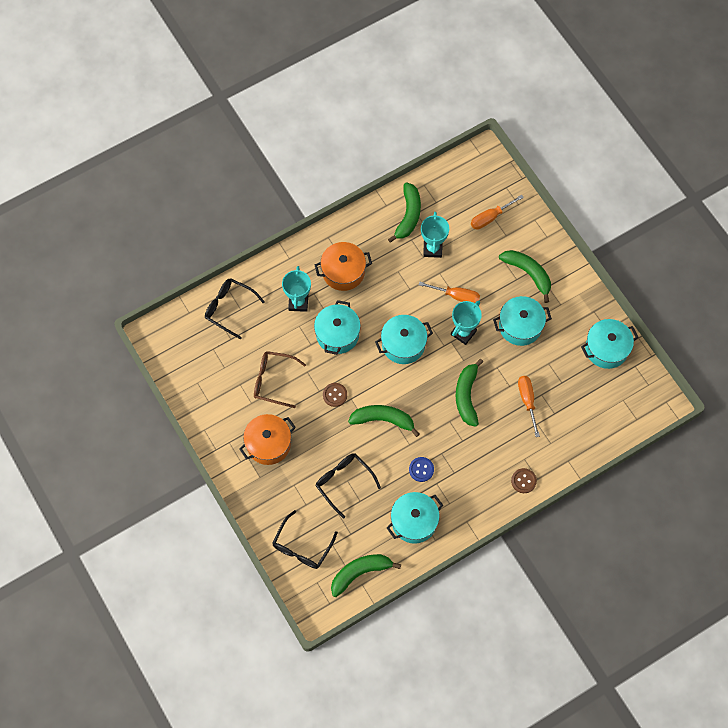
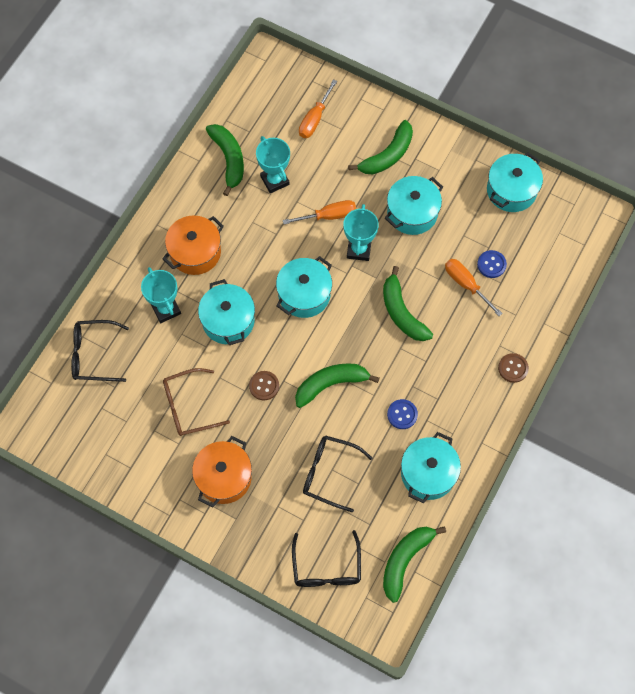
camera: 30 degrees left, 0 degrees up
green banana [499,250,551,303] -> green banana turned 120 degrees clockwise [348,120,413,174]
none -> blue button [477,250,507,278]

